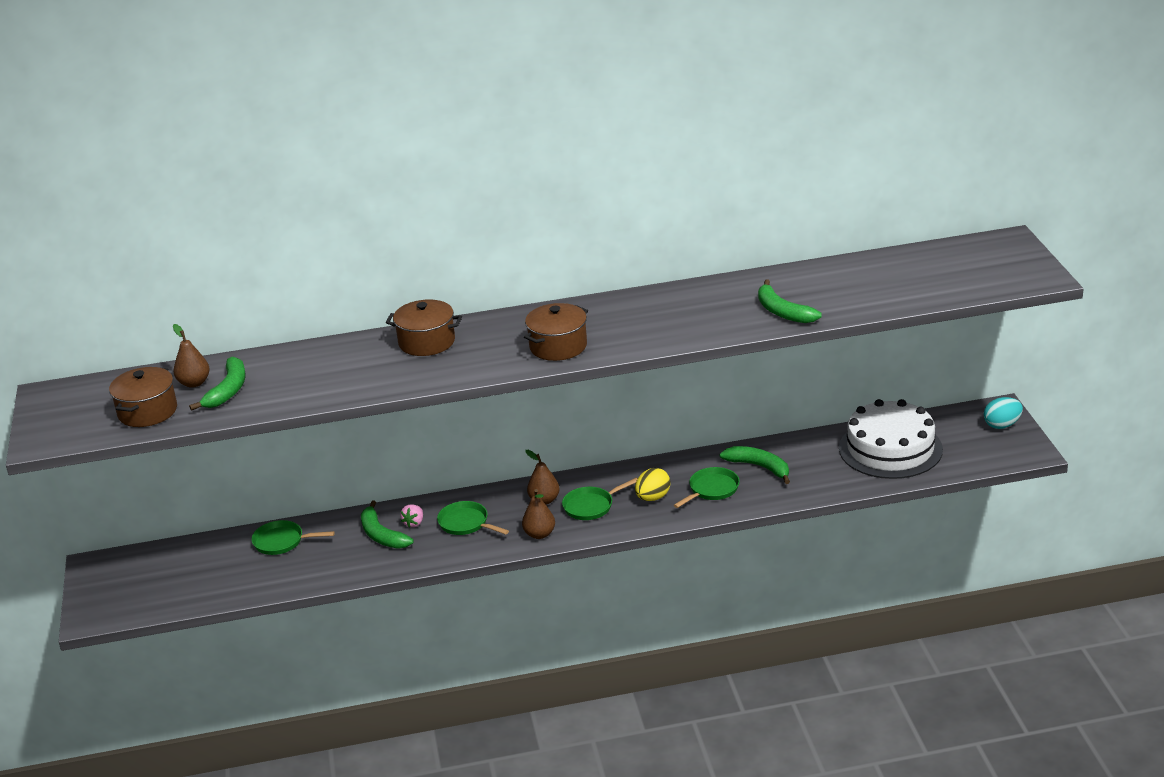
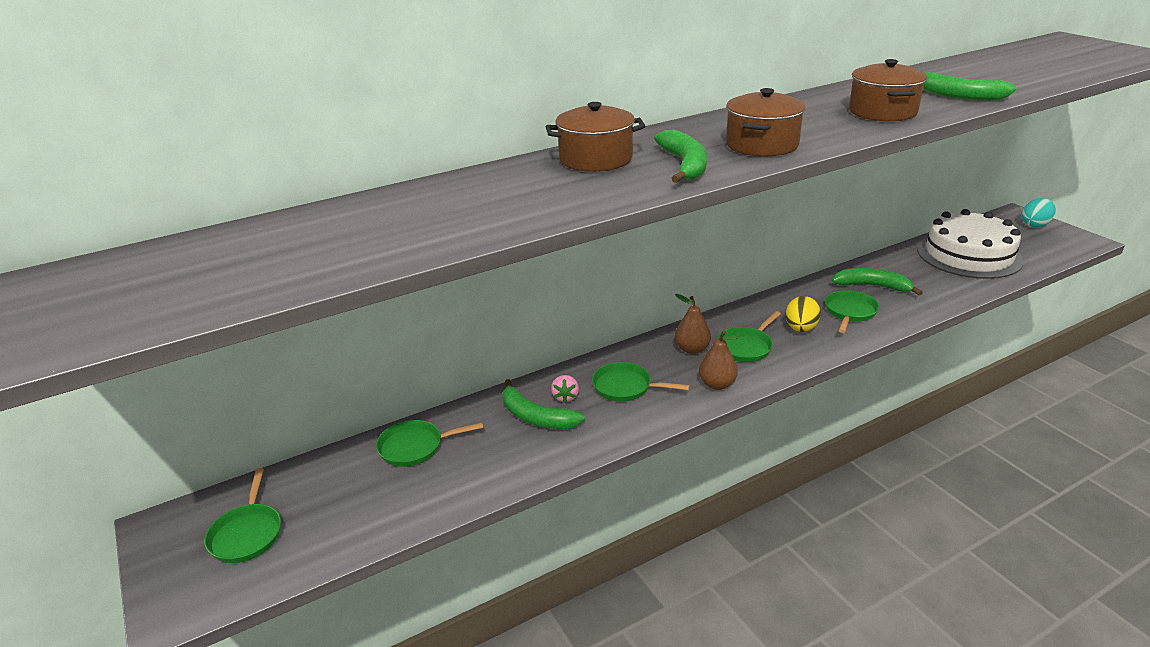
camera: 20 degrees left, 0 degrees up
brown pot [109,367,177,427] -> brown pot moved to [849,59,927,122]
brown pear [173,324,210,388] -> none
green banana [189,357,246,411] -> green banana moved to [654,129,707,183]
none -> green pan [204,468,281,563]

